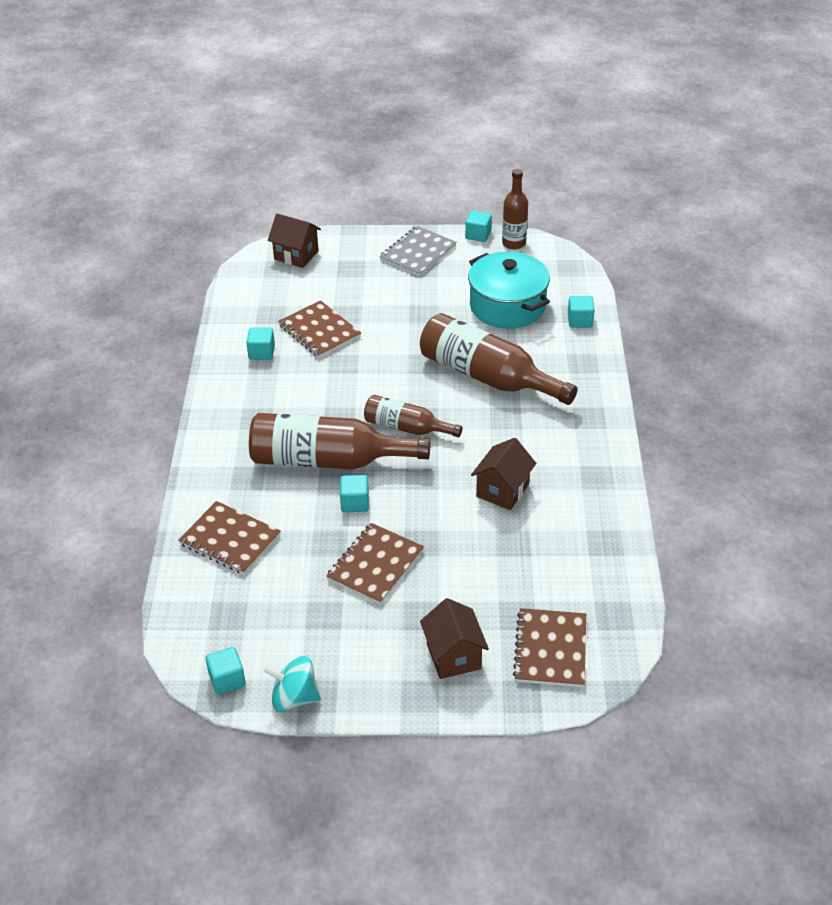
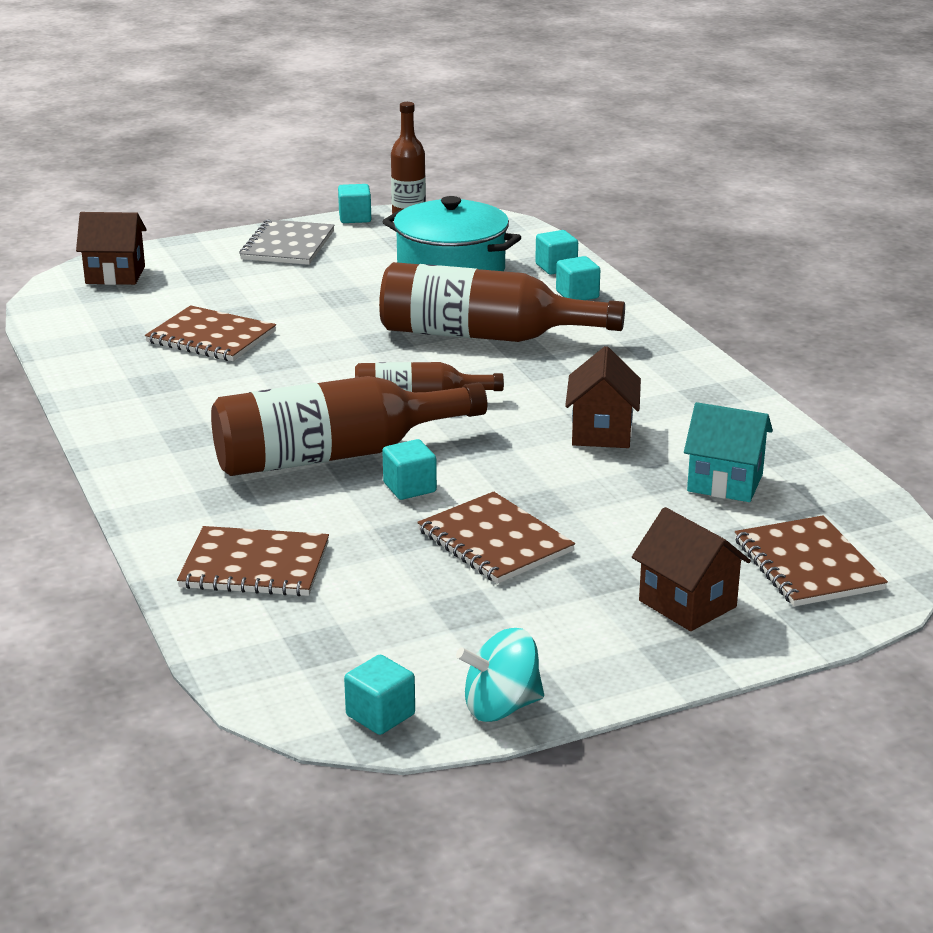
camera: 25 degrees left, 15 degrees down
turquoise cube [246,327,275,360] -> turquoise cube moved to [556,256,600,300]
brown notebook [326,523,424,604] -> brown notebook turned 45 degrees counterclockwise [417,491,575,584]
none -> turquoise house [684,402,773,502]

